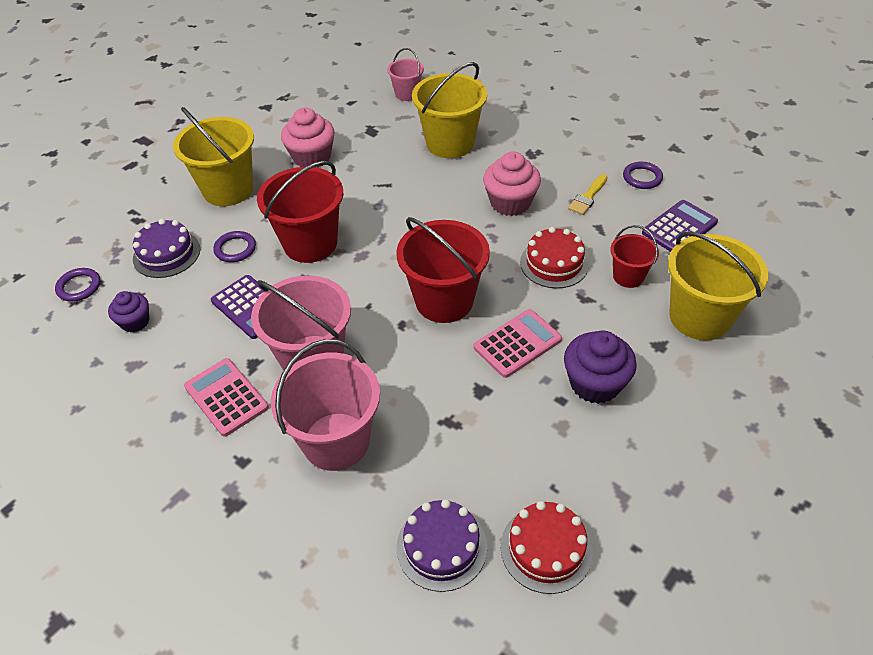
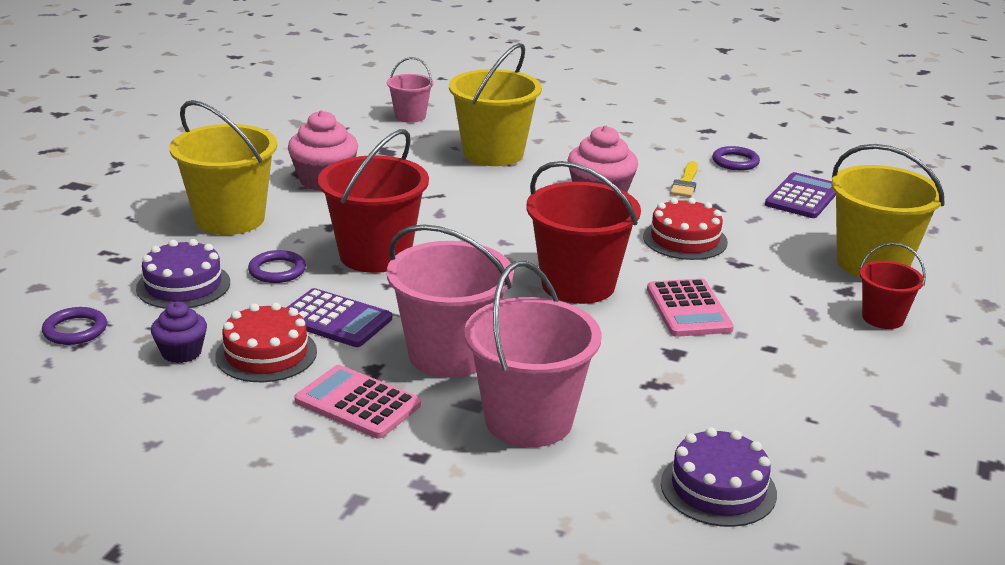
camera: 20 degrees left, 20 degrees down
pink calculator [474,309,562,378] -> pink calculator turned 135 degrees clockwise [647,278,734,337]
red cake [501,501,593,594] -> red cake moved to [215,303,317,382]
purple cupcake [564,331,637,404] -> none
red bucket [610,225,659,288] -> red bucket moved to [859,243,926,329]

